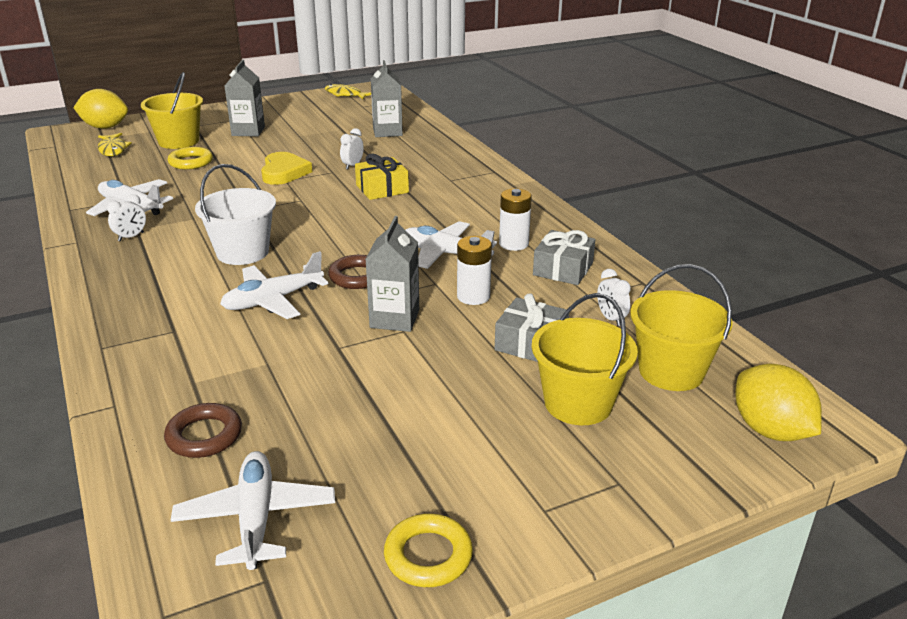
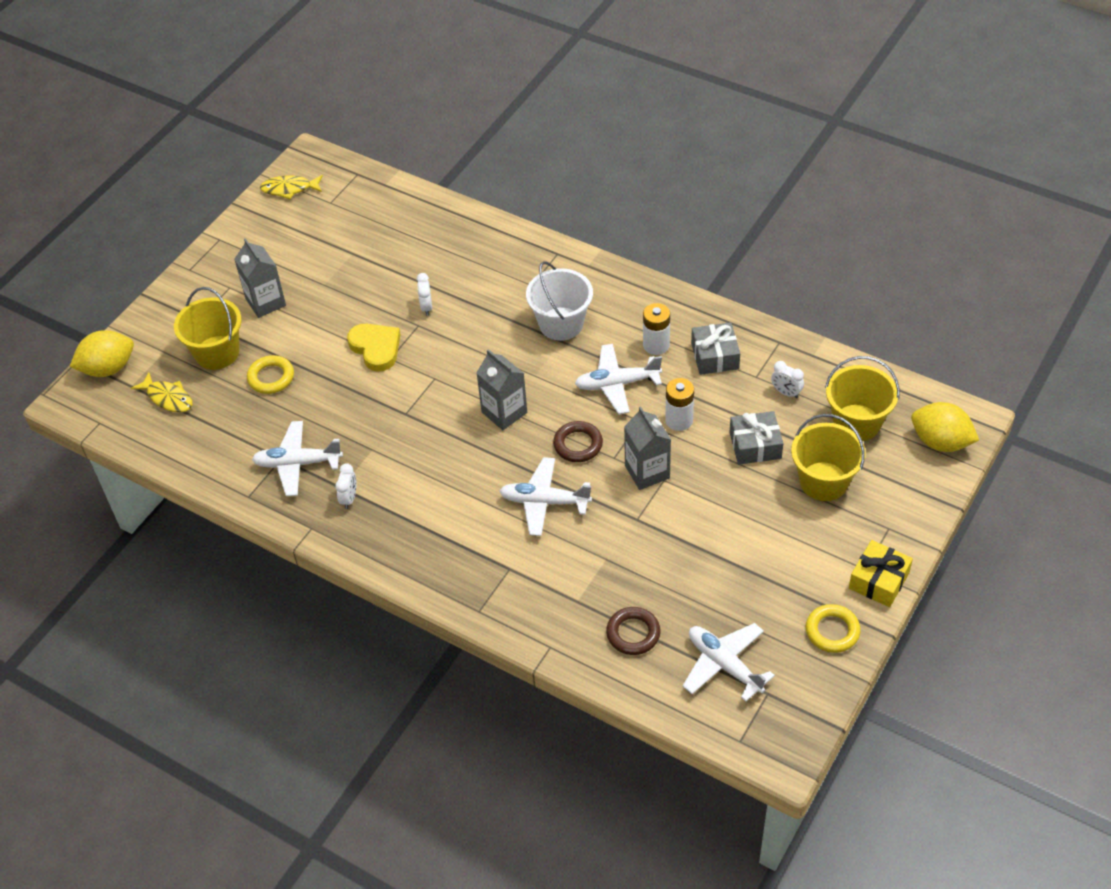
camera: 30 degrees left, 20 degrees up
white bucket [195,164,276,265] -> white bucket moved to [526,261,593,341]
white plane [220,251,329,319] -> white plane turned 75 degrees clockwise [499,457,592,536]
yellow gift [355,154,409,200] -> yellow gift moved to [849,540,913,607]
grey carton [371,60,403,137] -> grey carton moved to [477,349,527,430]

